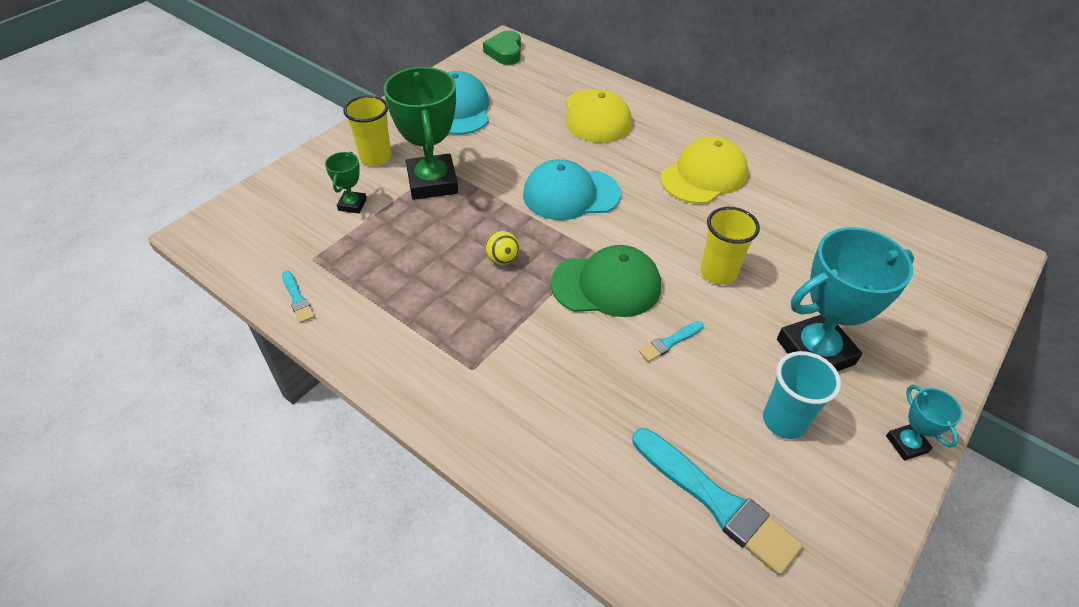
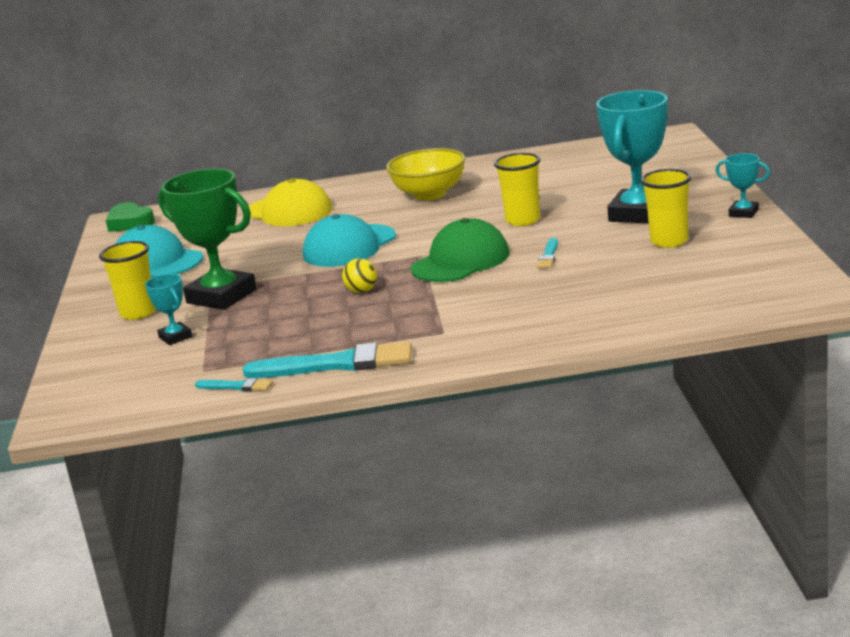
camera: 40 degrees left, 25 degrees down
green trophy [325,152,367,214] -> turquoise trophy [145,274,192,345]
turquoise brush [632,428,803,575] -> turquoise brush moved to [243,342,412,378]
yellow cap [660,137,748,204] -> yellow bowl [386,148,466,201]
turquoise cup [763,351,841,439] -> yellow cup [641,169,691,248]

